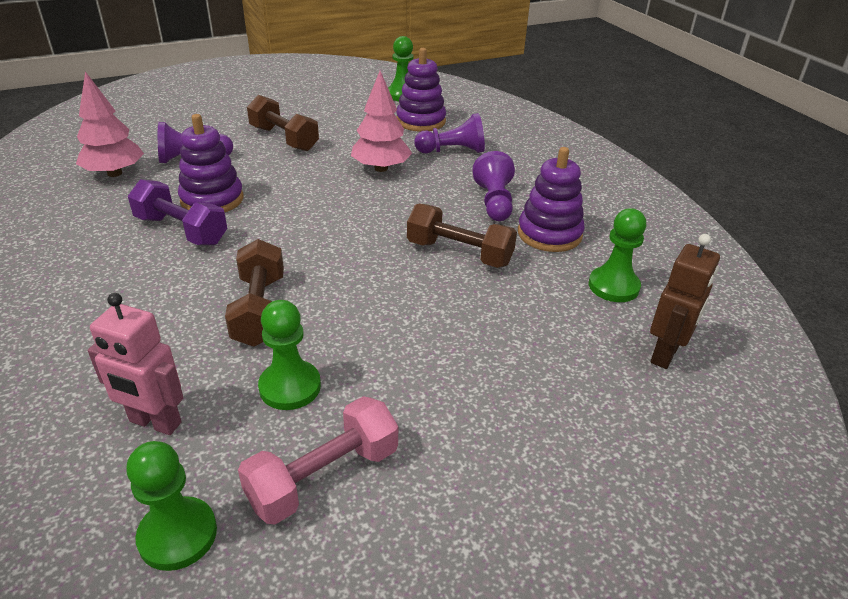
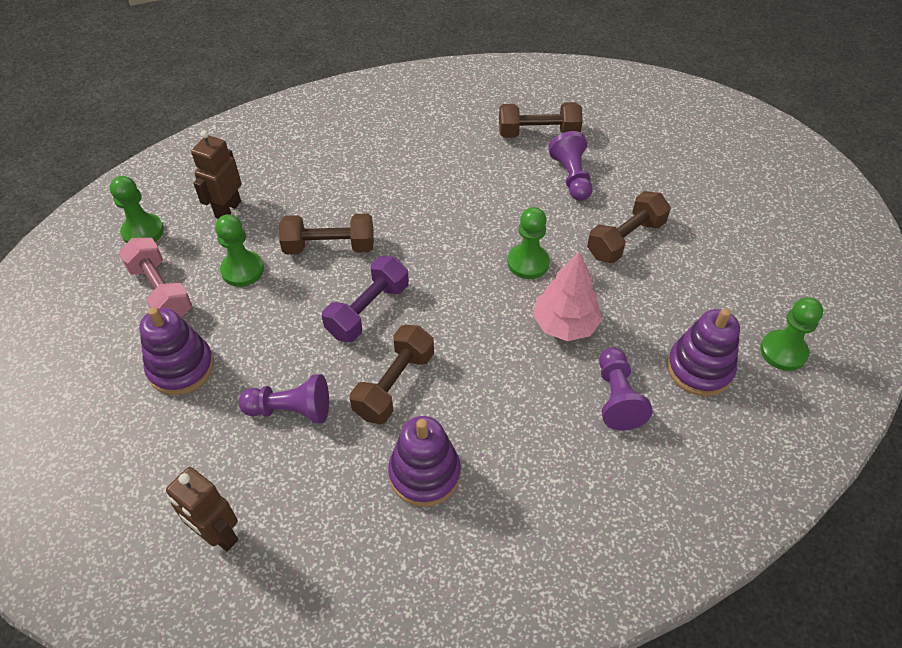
camera: 95 degrees right, 15 degrees up
pink tree [76,71,144,177] -> brown dumbbell [499,102,583,138]
pink robot [88,293,184,435] -> brown robot [191,130,242,219]
purple dumbbell [128,179,227,245] -> purple dumbbell moved to [322,256,409,342]
purple stacking toy [178,114,244,212] -> purple stacking toy moved to [139,307,214,395]
purple pawn [472,151,515,221] -> purple pawn moved to [238,374,329,424]
green pawn [589,208,646,302] -> green pawn moved to [508,207,550,279]

